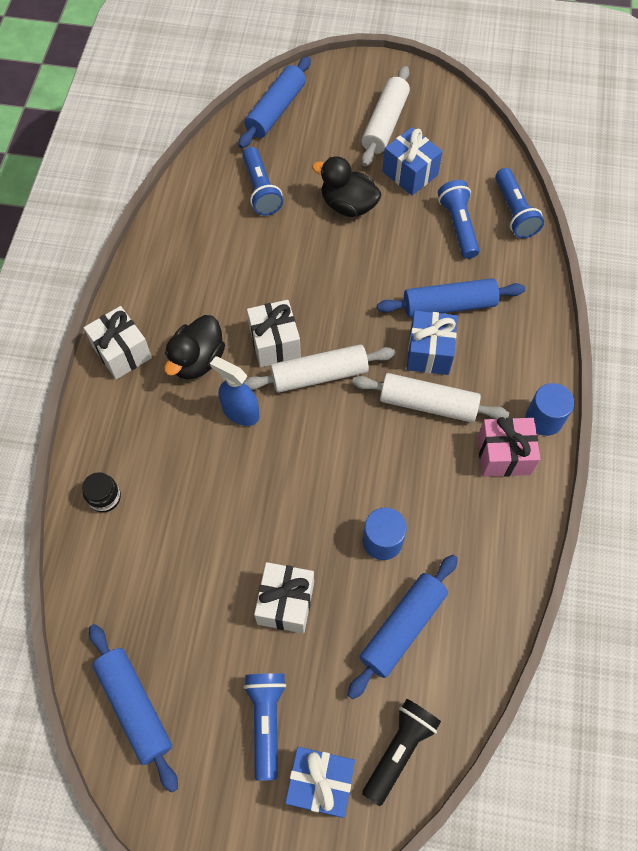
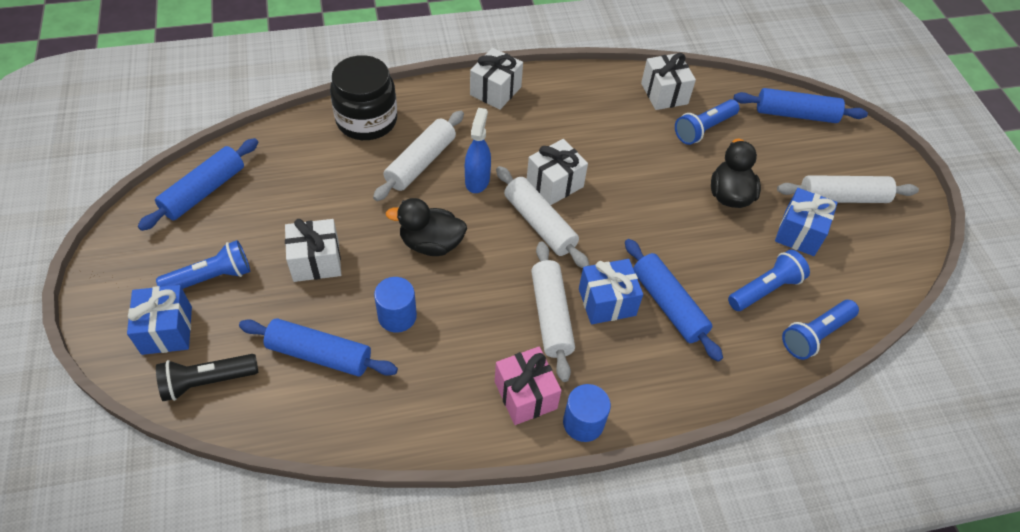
camera: 65 degrees right, 10 degrees down
black jar [82,472,121,513] -> black jar [330,55,397,140], size x2.23
black duck [164,315,225,380] -> black duck moved to [386,198,467,256]
black flashlight [362,699,441,806] -> black flashlight turned 150 degrees clockwise [156,354,258,401]
none -> white rolling pin [373,111,464,201]
none -> white gift [641,53,696,110]

